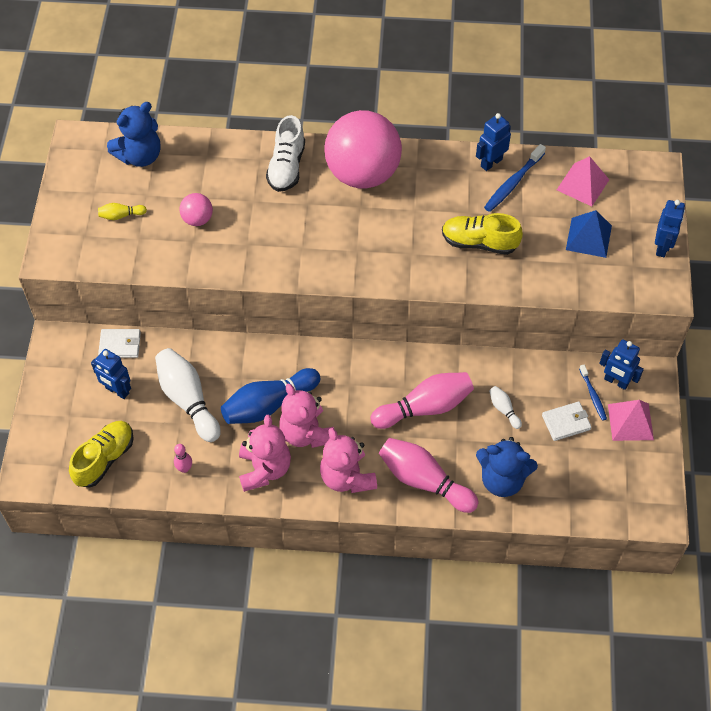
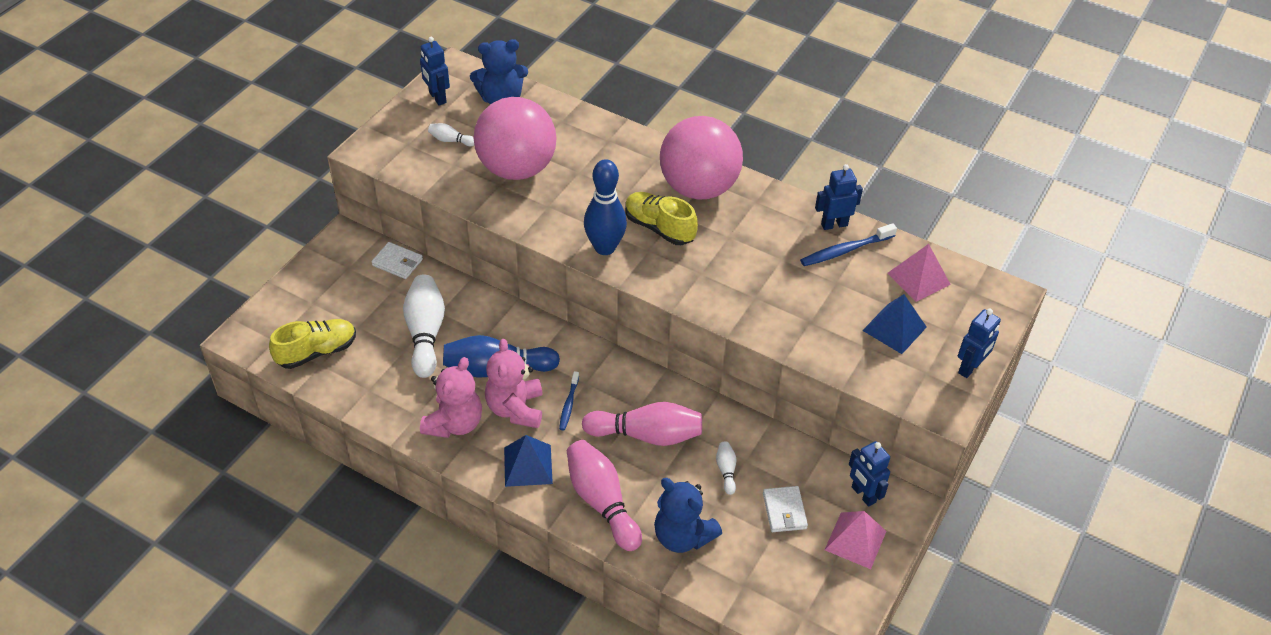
camera: 25 degrees right, 10 degrees down
blue robot [91,349,131,399] -> blue robot moved to [420,37,450,106]
yellow bowling pin [98,203,147,220] -> white bowling pin [428,123,474,146]
pink bowling pin [174,444,192,473] -> none
pink ball [179,193,213,226] -> pink ball [474,97,557,180], size x2.36
white shoe [266,115,305,192] -> none
pink teddy bear [320,428,377,493] -> blue pyramid [504,435,553,487]
yellow shoe [442,213,523,255] -> yellow shoe moved to [625,192,698,245]
white wallet [542,401,592,441] -> white wallet turned 75 degrees clockwise [763,486,808,532]
blue toothbrush [579,365,607,421] -> blue toothbrush moved to [559,371,579,430]
none -> blue bowling pin [584,159,627,255]

